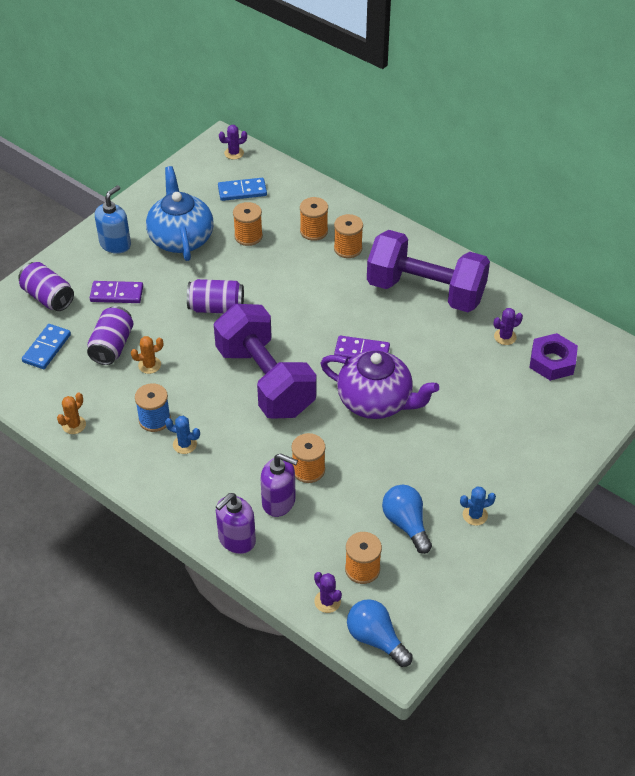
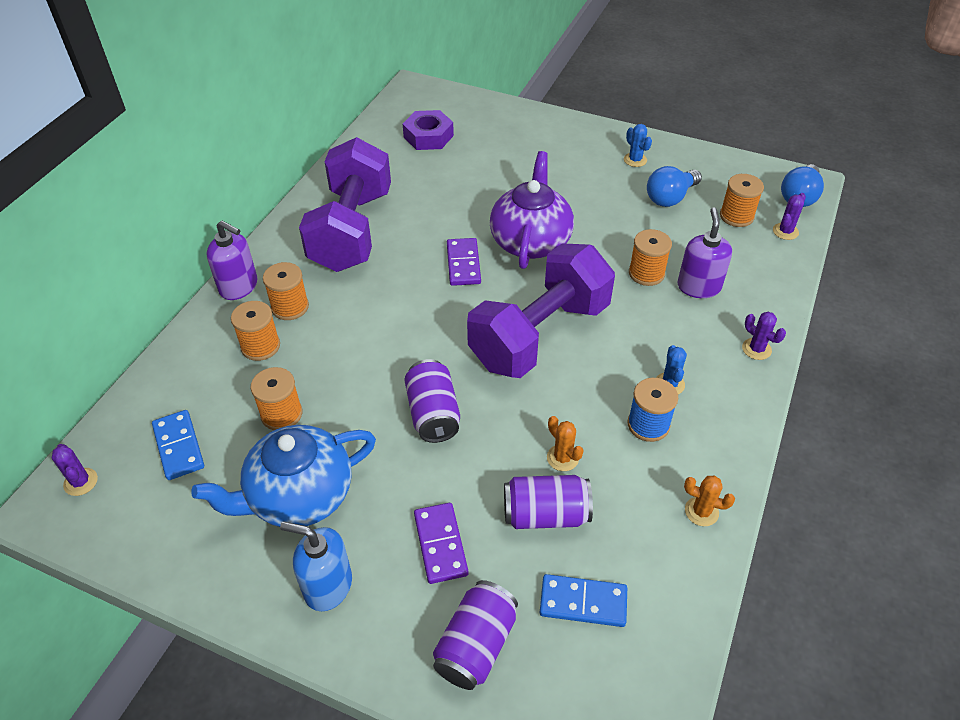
camera: 105 degrees left, 0 degrees up
purple soap dispenser [216,493,256,554] -> purple soap dispenser moved to [207,221,257,300]
purple cactus [494,308,523,345] -> purple cactus moved to [742,312,786,360]

